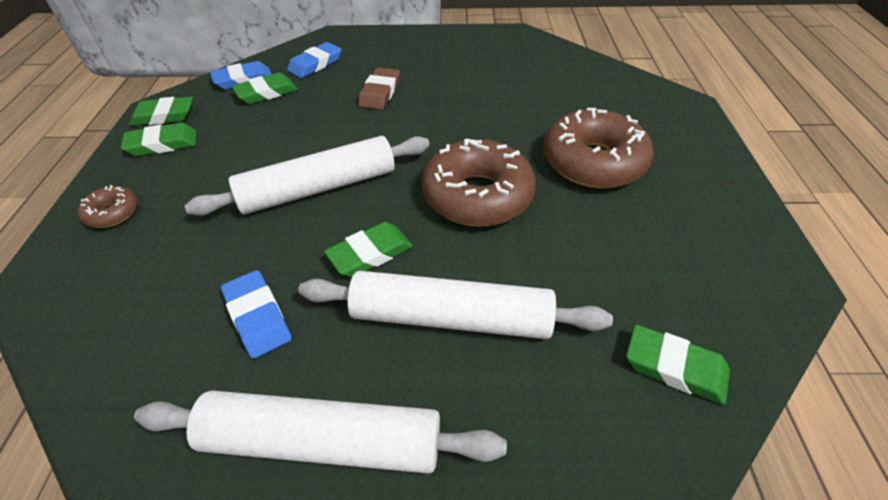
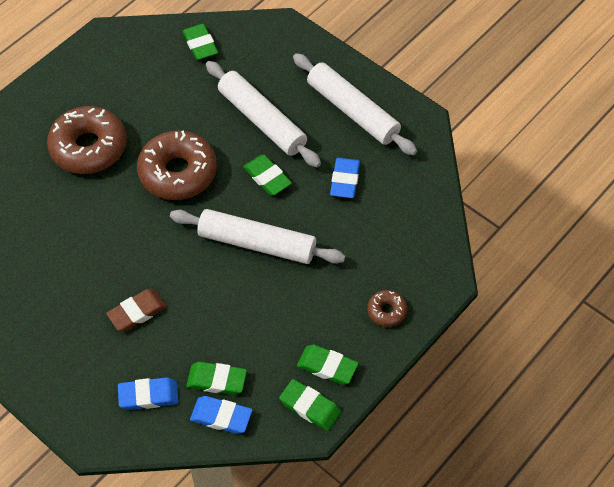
camera: 140 degrees left, 10 degrees up
green eraser [324,222,413,277] -> green eraser turned 45 degrees clockwise [243,155,292,195]

